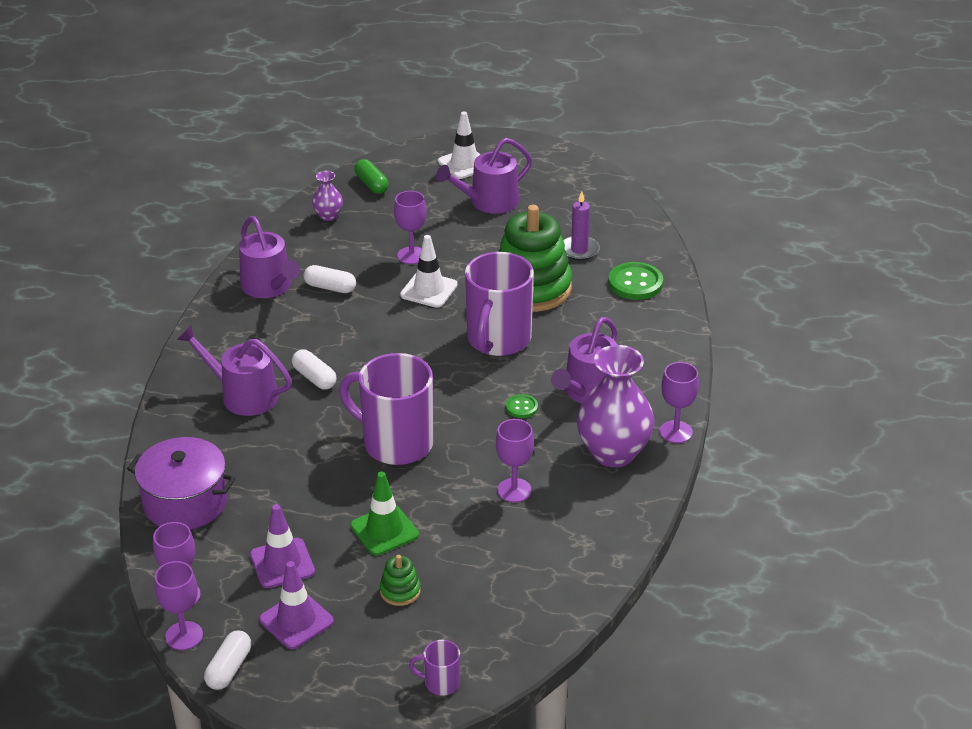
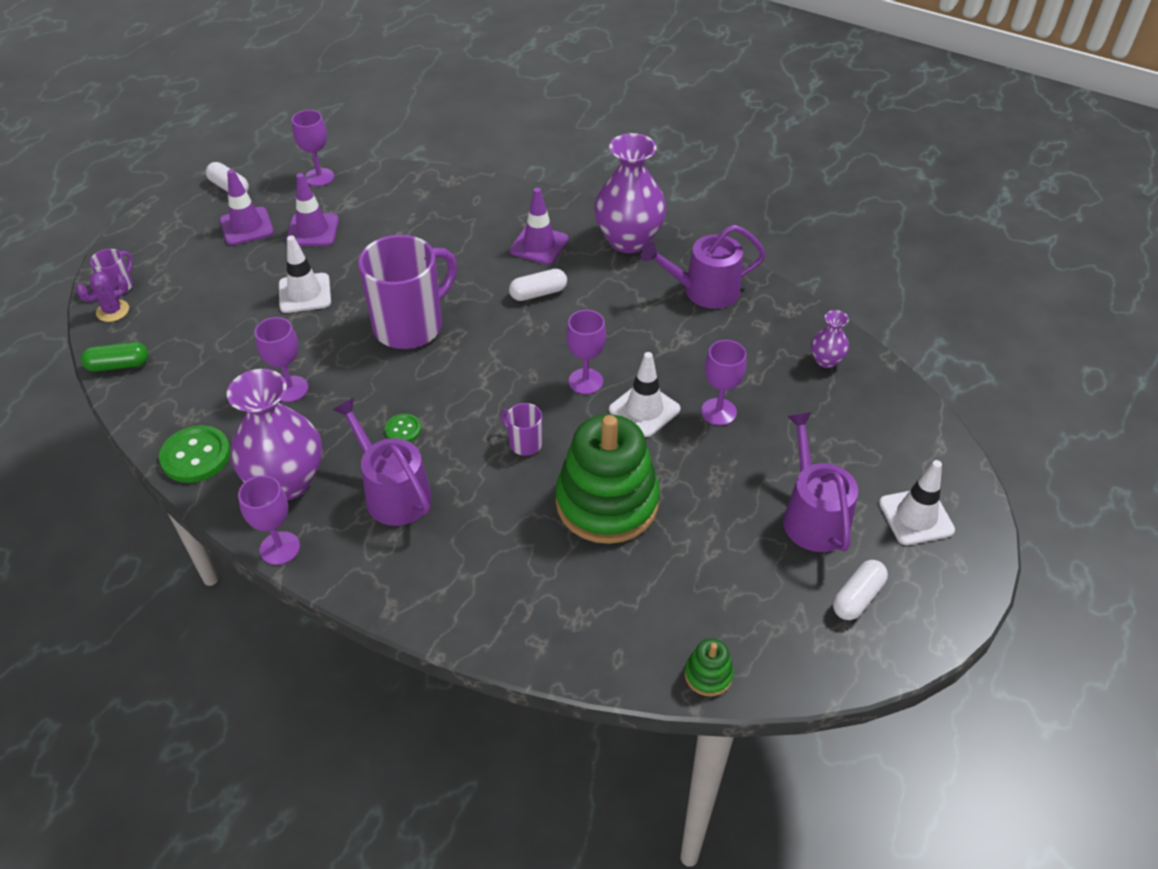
camera: 110 degrees right, 10 degrees up
purple pot [127,437,235,530] -> none
purple goblet [154,561,203,650] -> purple goblet moved to [566,310,606,394]
purple watering can [177,326,292,416] -> purple traffic cone [509,188,569,265]
white capsule [304,265,356,293] -> white capsule moved to [833,560,888,620]
green traffic cone [350,472,419,556] -> white traffic cone [279,236,331,313]
green capsule [354,159,389,194] -> green capsule moved to [81,342,149,371]
green stacking toy [380,555,421,606] -> green stacking toy moved to [685,638,734,696]
purple mug [465,252,534,356] -> purple mug [500,403,543,456], size x0.44
purple candle [563,191,600,261] -> none
green button [608,262,663,300] -> green button moved to [159,425,231,483]
none -> purple cactus [76,272,129,322]
none -> purple vase [594,133,666,253]

